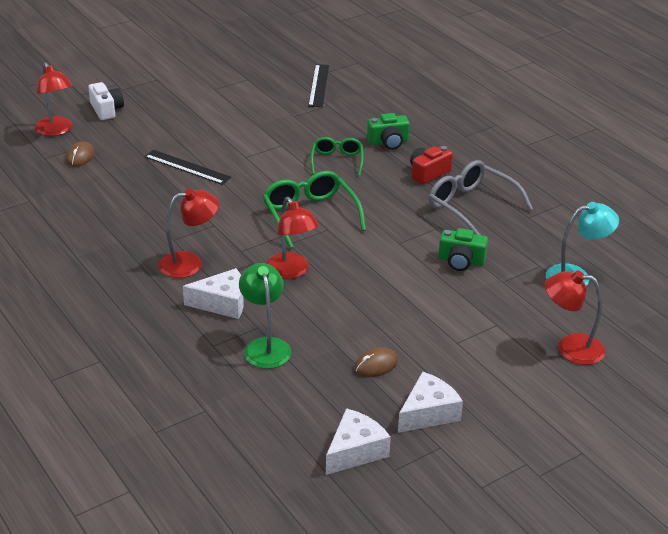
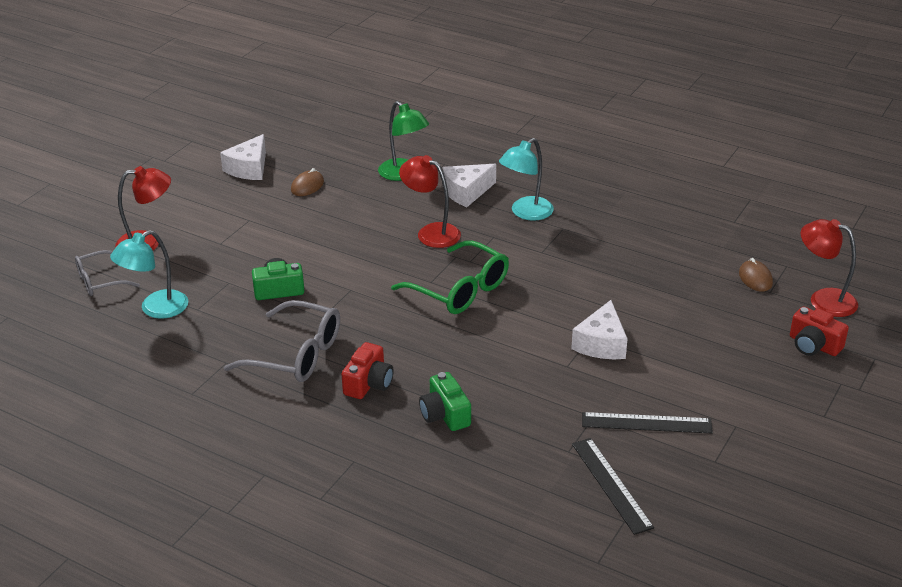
camera: 155 degrees right, 0 degrees up
white camera [88,82,124,120] -> red camera [790,306,849,356]
black ruler [144,150,231,185] -> black ruler moved to [582,412,713,433]
red lamp [158,188,219,278] -> turquoise lamp [499,138,554,221]
green glasses [311,137,364,176] -> none
white cheese [326,408,391,475] -> white cheese moved to [571,300,628,359]
green camera [367,113,410,150] -> green camera turned 75 degrees counterclockwise [419,372,471,431]
none -> grey glasses [75,250,140,296]

